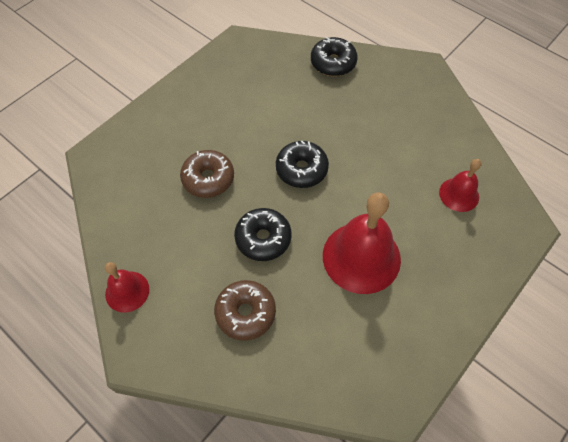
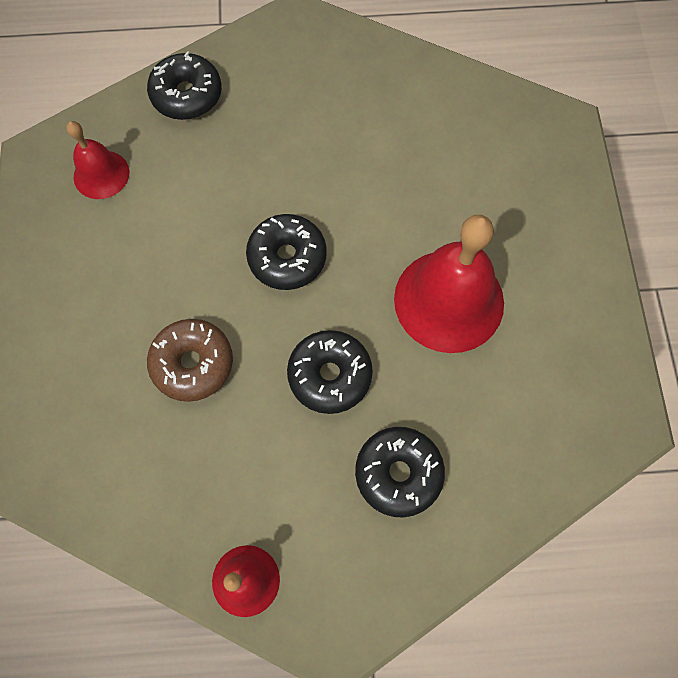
camera: 45 degrees left, 10 degrees up
brown donut [214,280,276,341] -> black donut [355,427,445,518]
red bell [439,159,481,212] -> red bell moved to [66,121,129,199]

